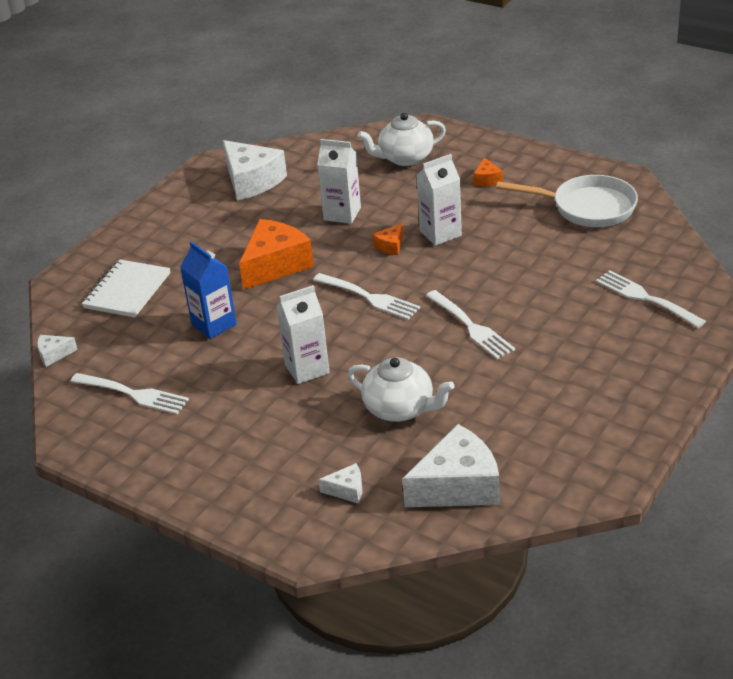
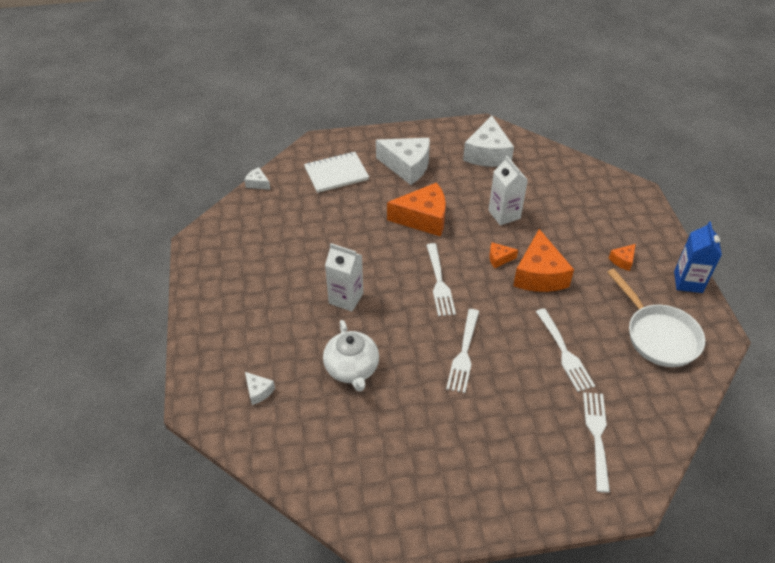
camera: 45 degrees right, 10 degrees up
white fork [70,373,189,414] -> white fork moved to [536,308,595,392]
blue carton [180,241,237,339] -> blue carton moved to [674,221,722,293]
white teapot [358,113,446,166] -> none
white cheese [402,424,500,507] -> white cheese moved to [376,138,430,185]
white carton [417,154,462,246] -> orange cheese [513,229,574,292]

